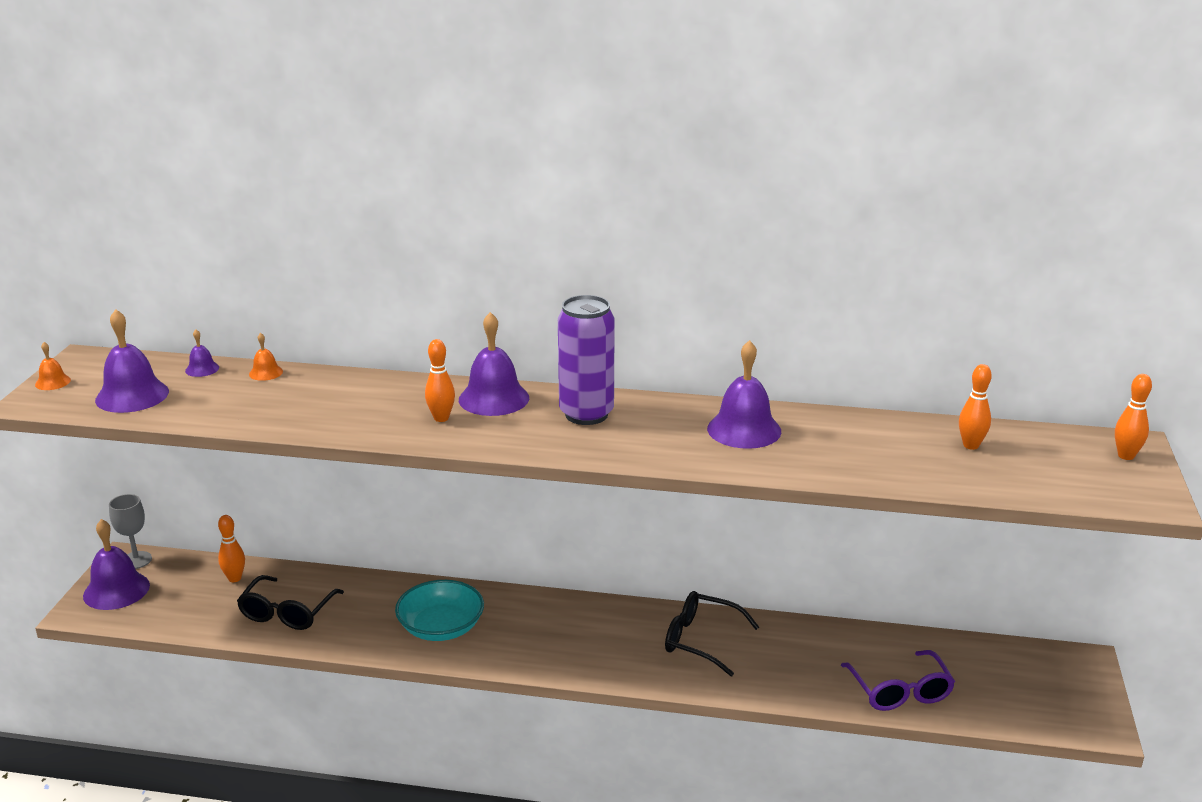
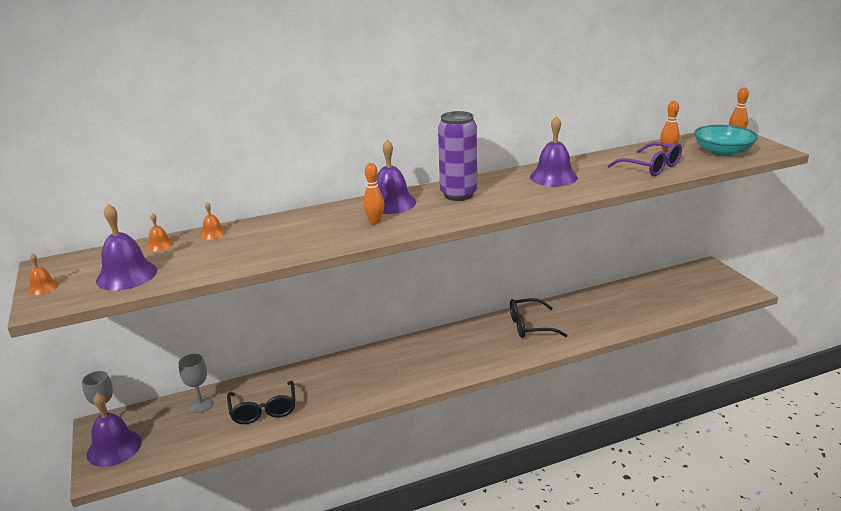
camera: 30 degrees left, 0 degrees up
purple bell [185,330,219,377] -> orange bell [146,213,174,251]
orange bowling pin [218,515,245,582] -> grey goblet [179,354,213,413]
turquoise bowl [395,580,484,641] -> turquoise bowl moved to [694,125,758,156]
purple glasses [841,650,955,711] -> purple glasses moved to [608,142,682,176]

